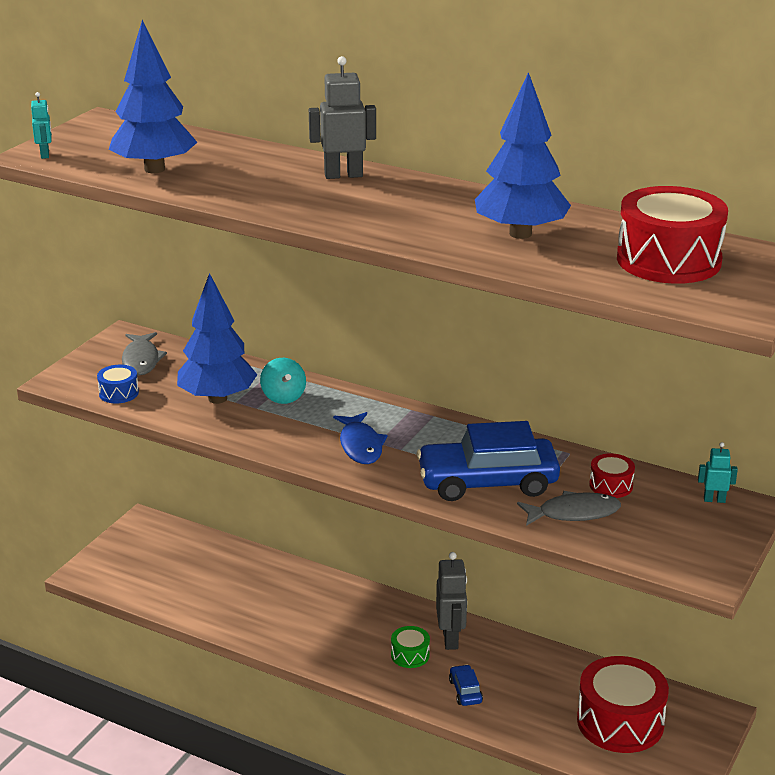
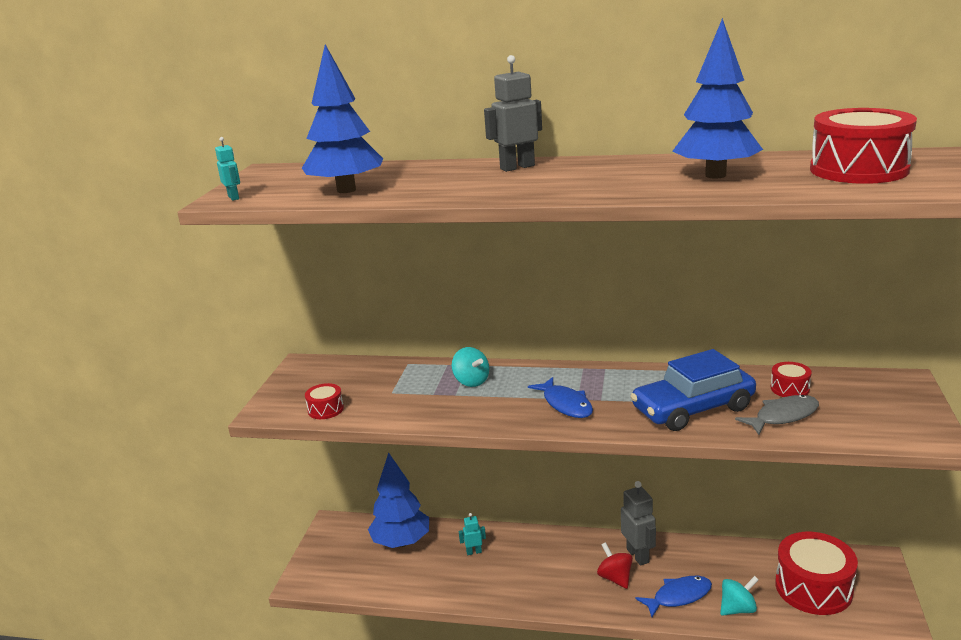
camera: 15 degrees left, 5 degrees down
blue drum [97,365,139,403] -> red drum [305,383,344,419]
grey fish [122,332,167,376] -> none
blue tree [177,273,257,404] -> blue tree moved to [368,452,429,548]
green drum [391,626,430,668] -> red spinning top [597,542,633,589]
blue car [449,664,483,706] -> blue fish [635,576,712,617]
turquoise robot [698,442,738,503] -> turquoise robot moved to [459,513,486,555]
none -> turquoise spinning top [720,576,759,616]

